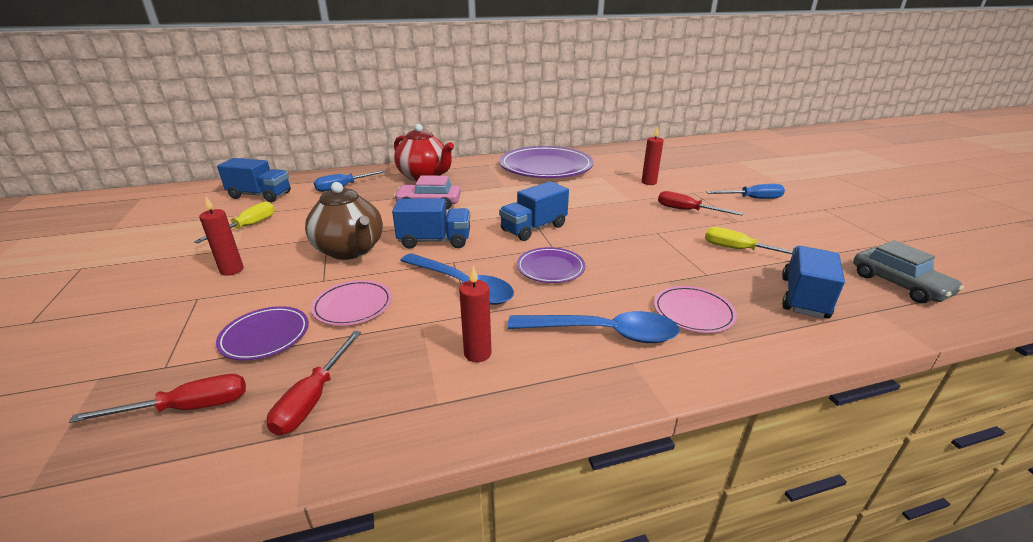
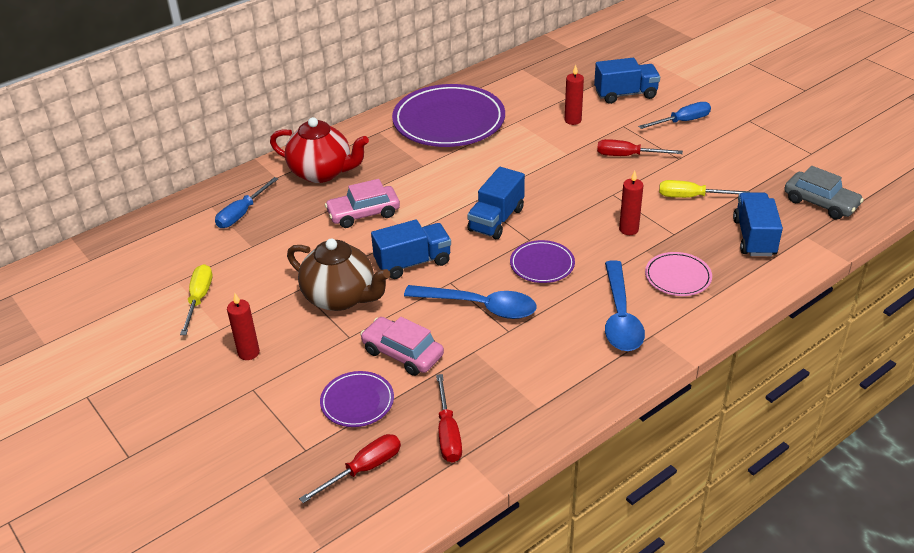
camera: 20 degrees left, 10 degrees up
blue truck [217,158,291,202] -> blue truck moved to [594,58,660,104]
pink plate [311,280,392,326] -> pink car [360,317,444,376]
red candle [459,266,491,362] -> red candle moved to [619,171,644,235]
blue spoon [508,311,679,343] -> blue spoon turned 105 degrees clockwise [605,260,645,351]

